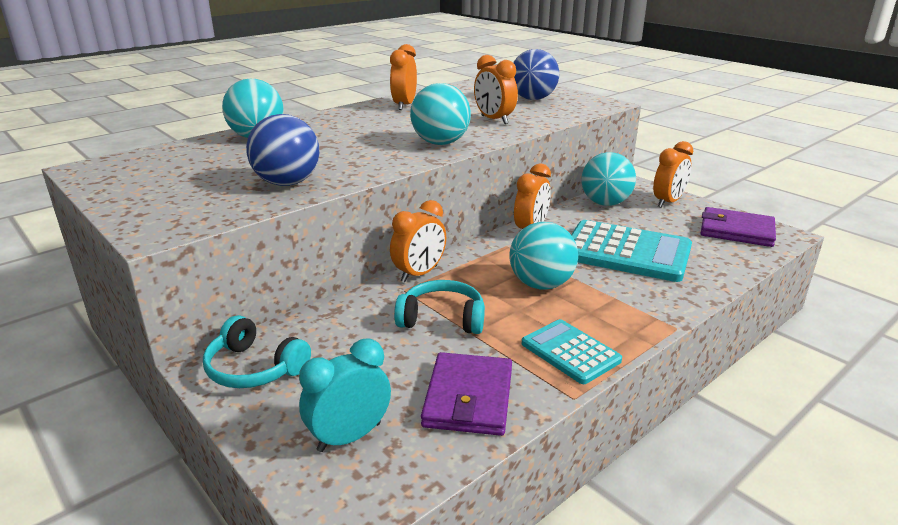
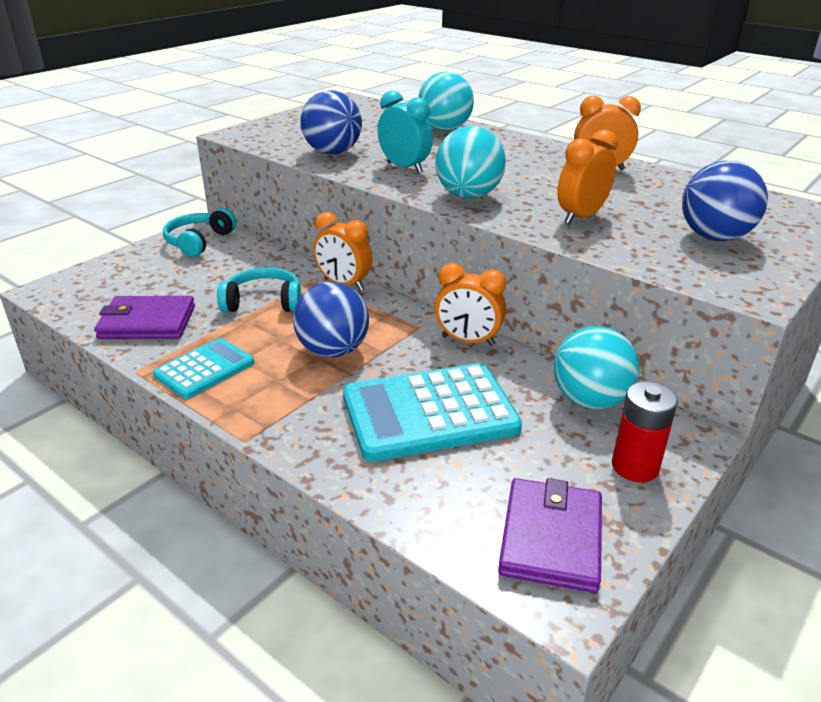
camera: 80 degrees right, 5 degrees up
turquoise clock [299,338,391,452] -> turquoise clock moved to [378,91,433,173]
turquoise headphones [394,280,485,334] -> turquoise headphones turned 90 degrees counterclockwise [217,267,301,312]
turquoise ball [509,222,578,290] -> blue ball [293,282,369,357]
turquoise calculator [571,220,692,282] -> turquoise calculator turned 60 degrees clockwise [343,363,522,462]
orange clock [653,141,693,208] -> red battery [612,382,678,482]

